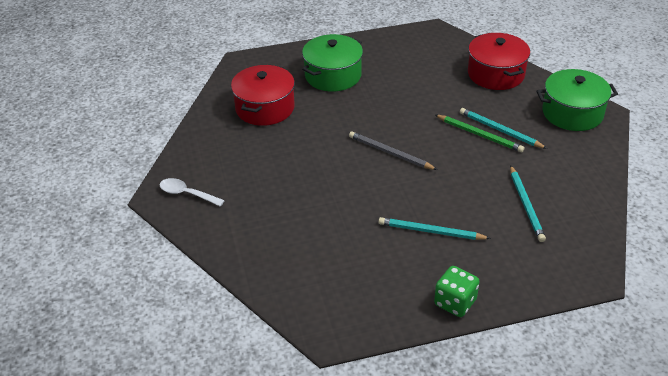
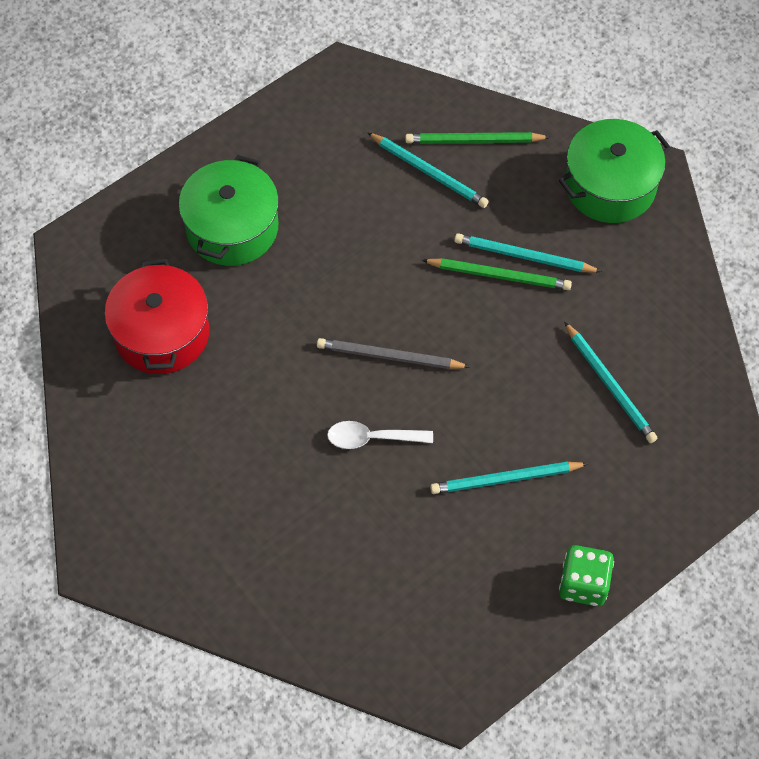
camera: 25 degrees left, 20 degrees up
white spoon [160,178,225,206] -> white spoon moved to [327,421,433,449]
red pot [468,33,530,90] -> green pencil [405,132,550,144]
none -> turquoise pencil [367,132,489,208]

